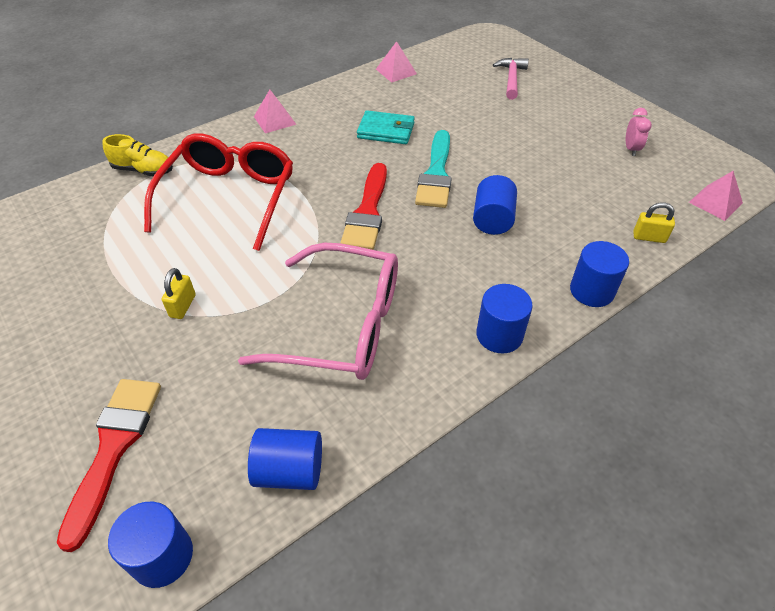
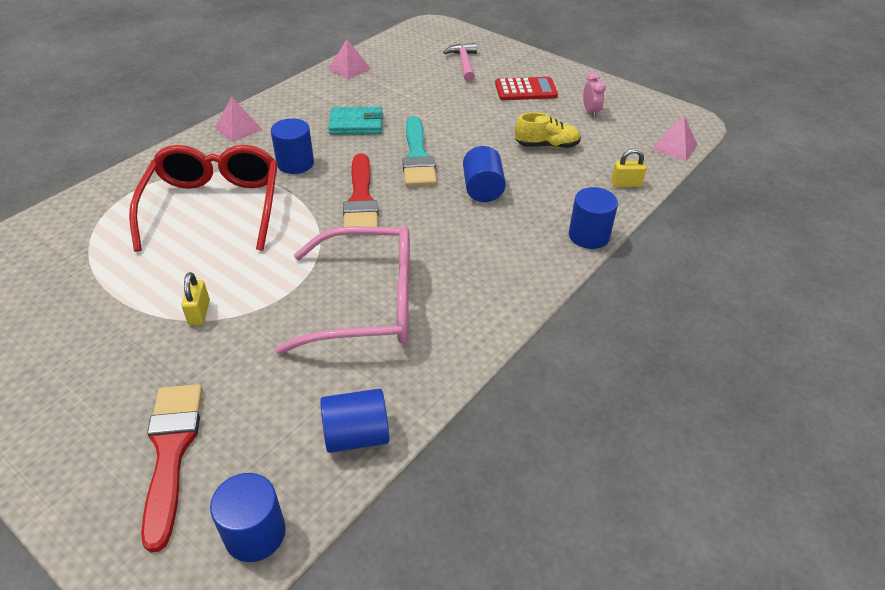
camera: 15 degrees left, 5 degrees down
yellow shoe [102,134,173,176] -> yellow shoe moved to [515,112,581,148]
blue cylinder [476,284,533,353] -> blue cylinder moved to [271,118,314,174]
none -> red calculator [495,77,558,100]

